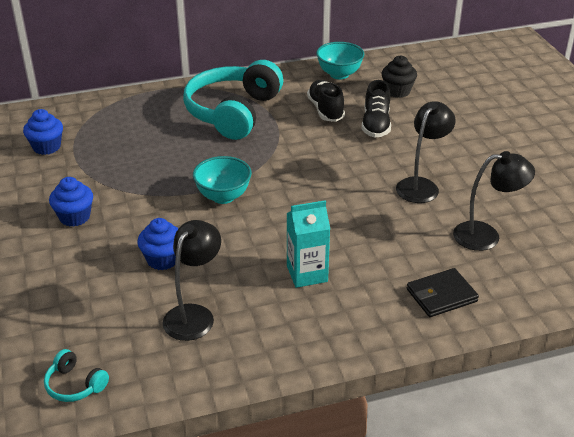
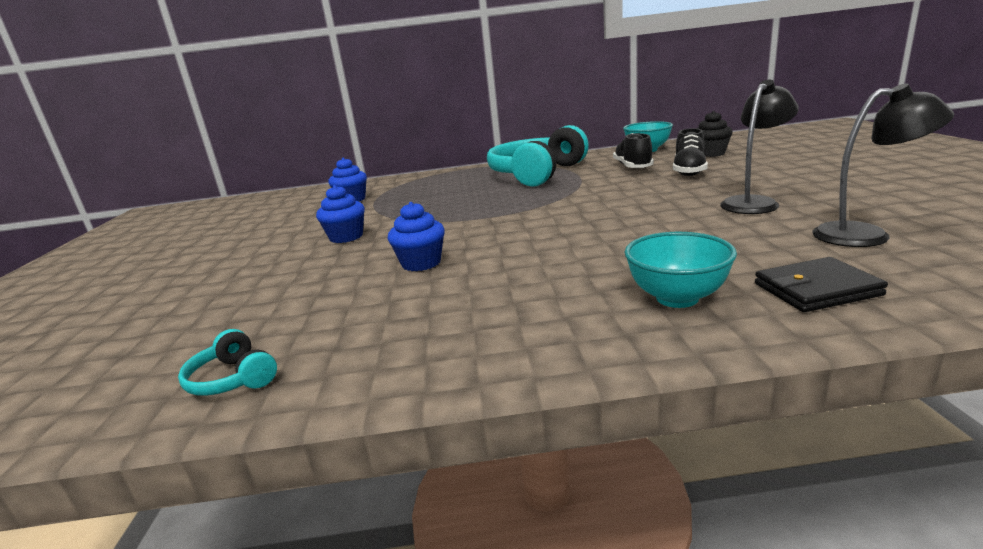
camera: 15 degrees right, 15 degrees down
black lamp [163,220,221,341] -> none
turquoise bowl [193,156,252,204] -> turquoise bowl moved to [625,232,737,308]
turquoise carton [287,200,330,288] -> none

